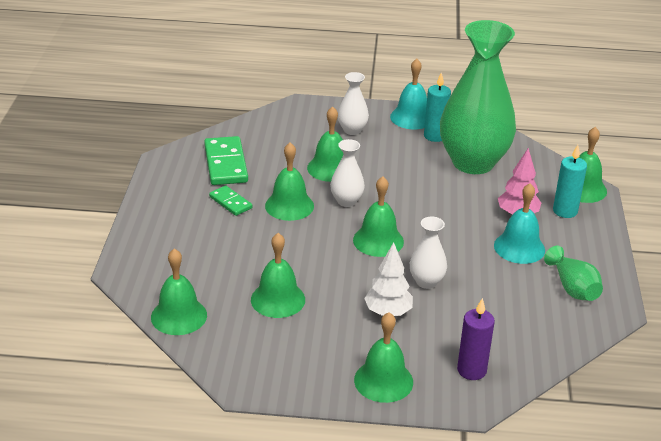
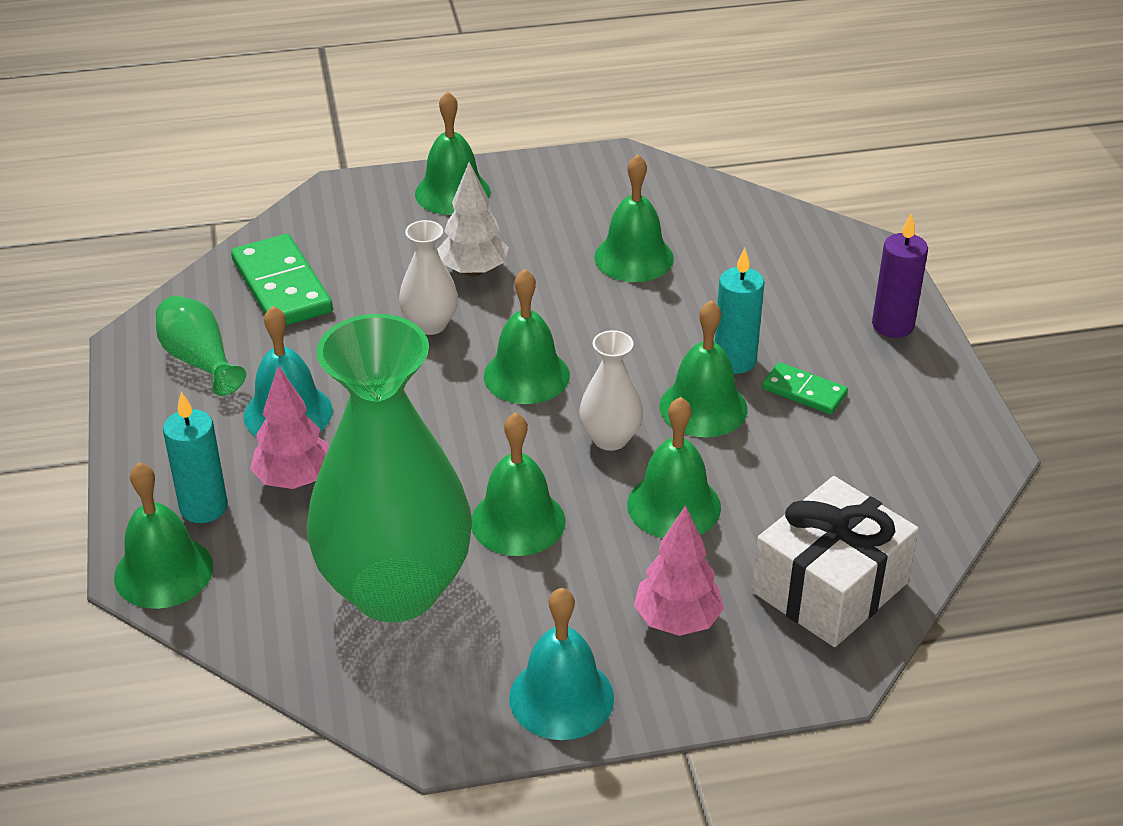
camera: 165 degrees right, 5 degrees up
green bell [151,249,207,335] -> green bell moved to [471,412,565,556]
green domino [204,136,248,185] -> green domino moved to [231,234,333,326]
white vase [338,72,369,135] -> pink tree [634,505,724,636]
turquoise candle [424,72,451,142] -> turquoise candle moved to [715,248,765,374]
purple candle [457,298,495,380] -> purple candle moved to [872,213,928,338]
none -> white gift [752,476,919,647]

